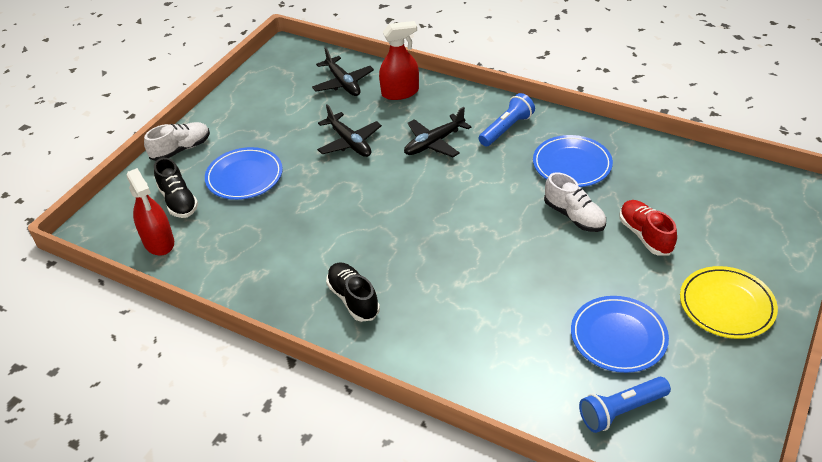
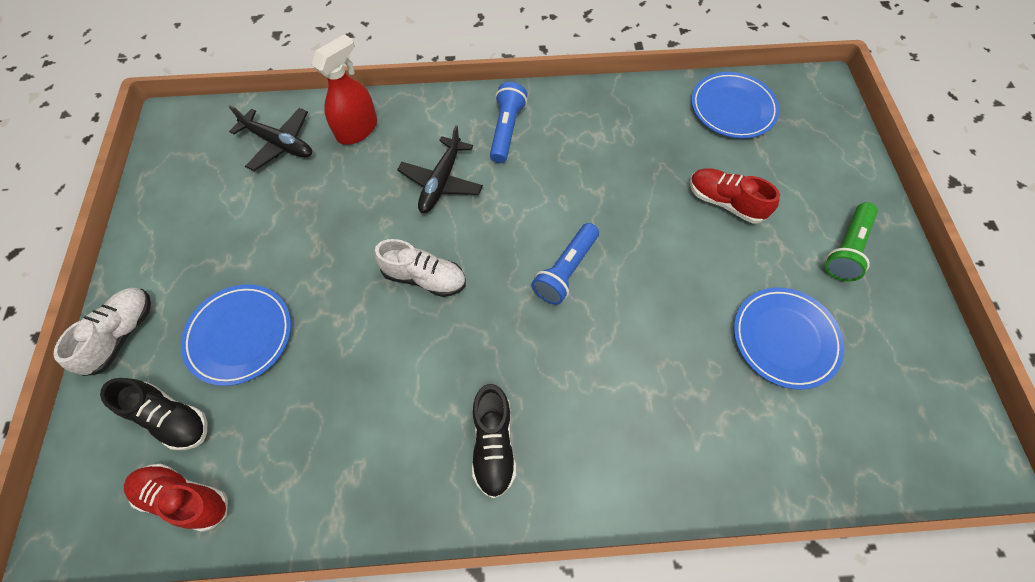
camera: 35 degrees left, 20 degrees up
red spray bottle [126,168,174,256] -> red shoe [124,464,228,532]
black plane [317,104,382,157] -> none
black shoe [326,262,380,322] -> black shoe turned 120 degrees counterclockwise [472,384,516,498]
blue plate [533,135,613,187] -> blue plate moved to [691,72,780,138]
white shoe [544,172,606,232] -> white shoe moved to [374,239,466,297]
blue flashlight [579,377,671,433] -> blue flashlight moved to [532,223,599,305]
yellow plate [680,266,778,339] -> green flashlight [825,202,878,281]

